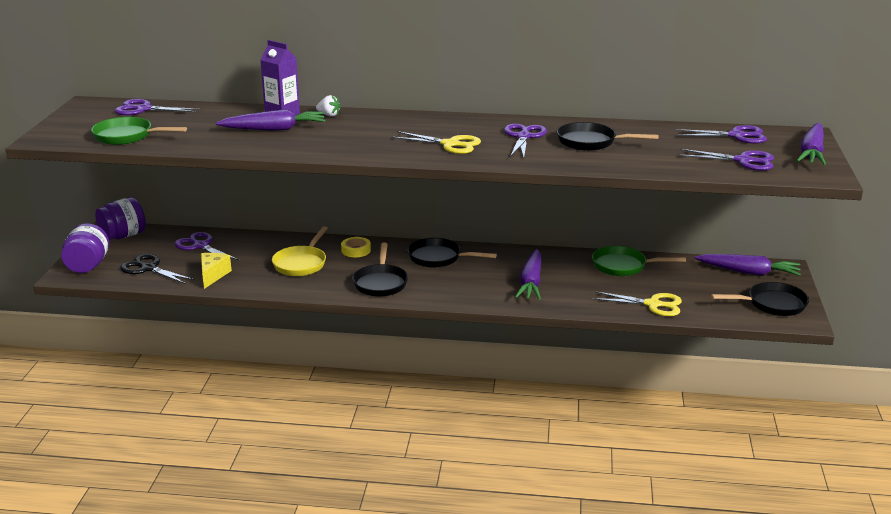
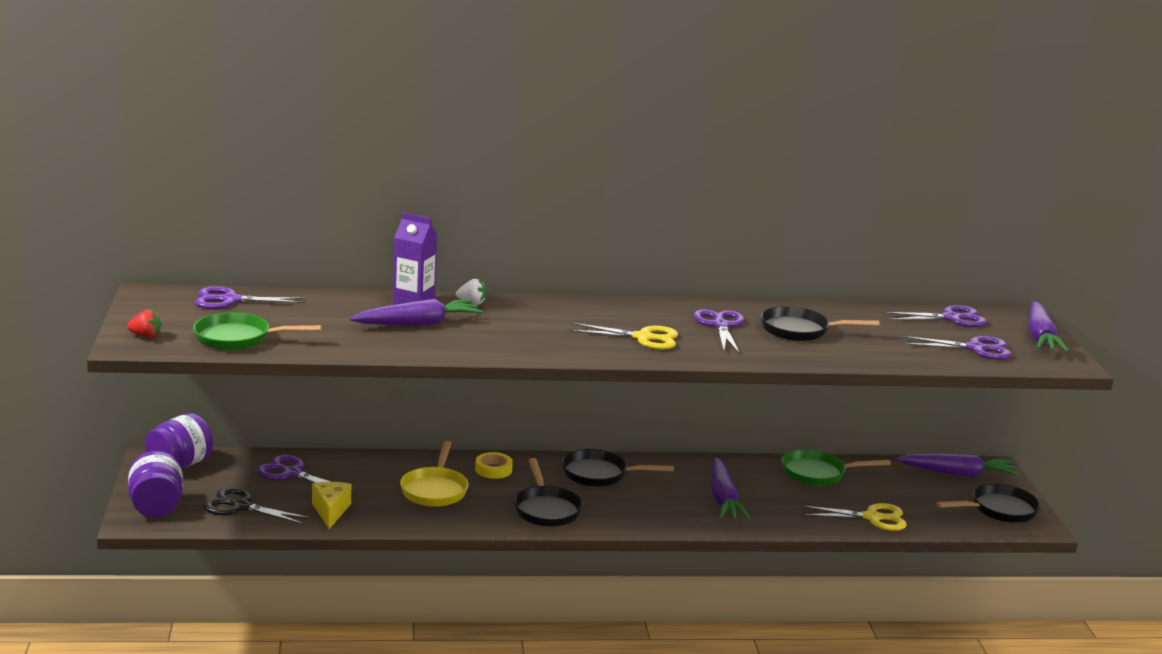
camera: 15 degrees left, 5 degrees down
none -> red strawberry [127,310,162,338]

